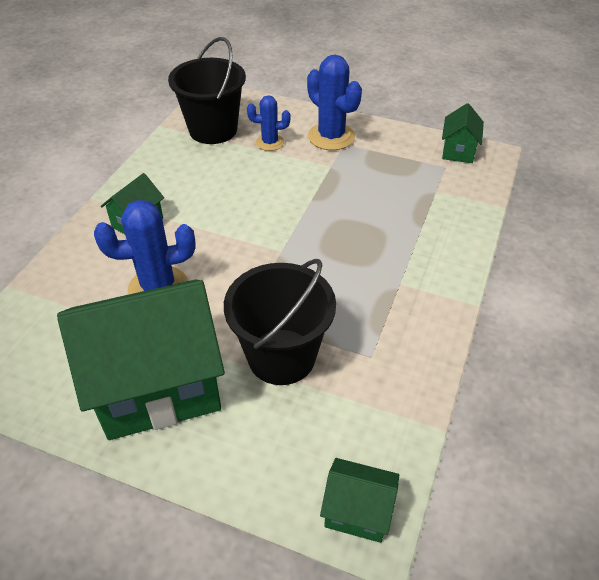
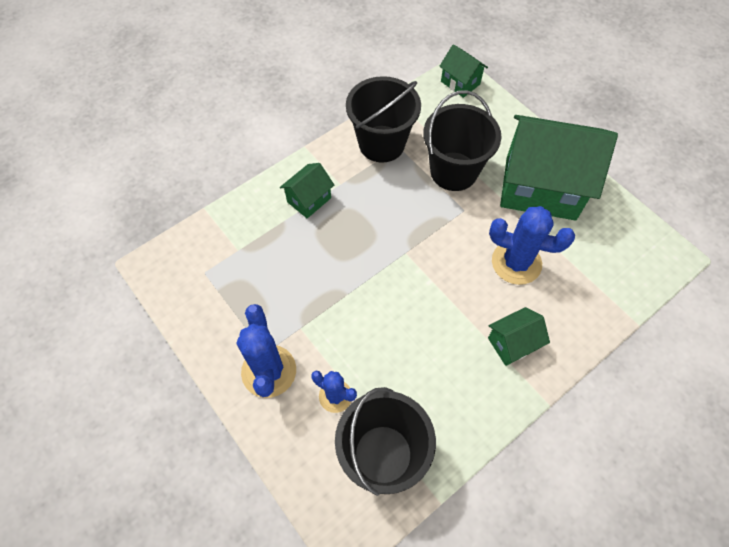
camera: 150 degrees left, 15 degrees up
green house [442,103,484,163] -> green house moved to [280,163,334,218]
none -> black bucket [346,76,421,163]

